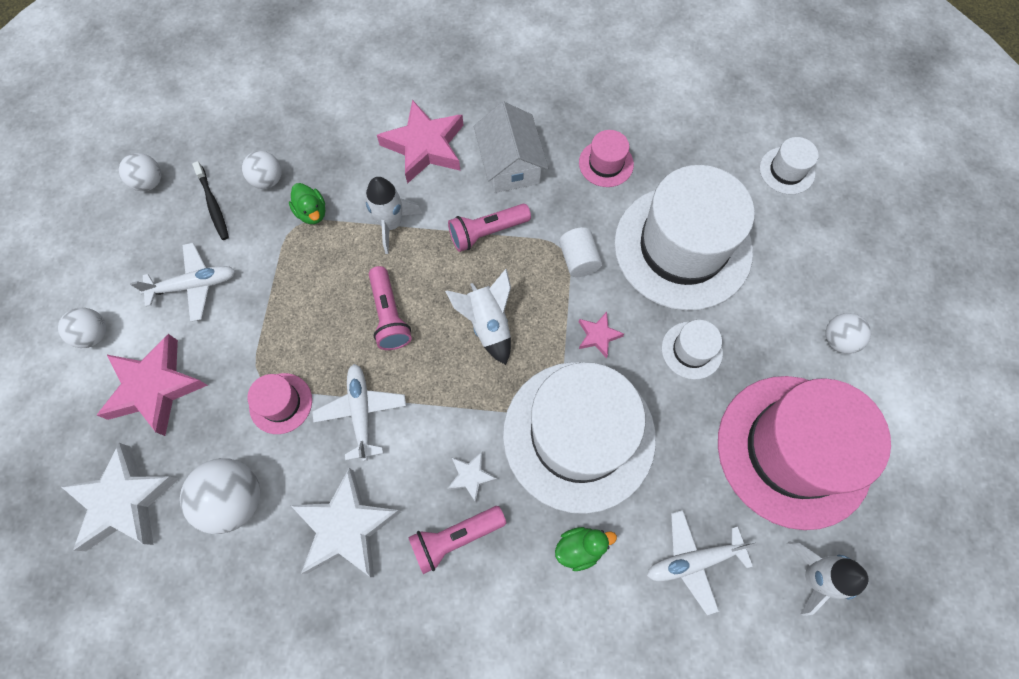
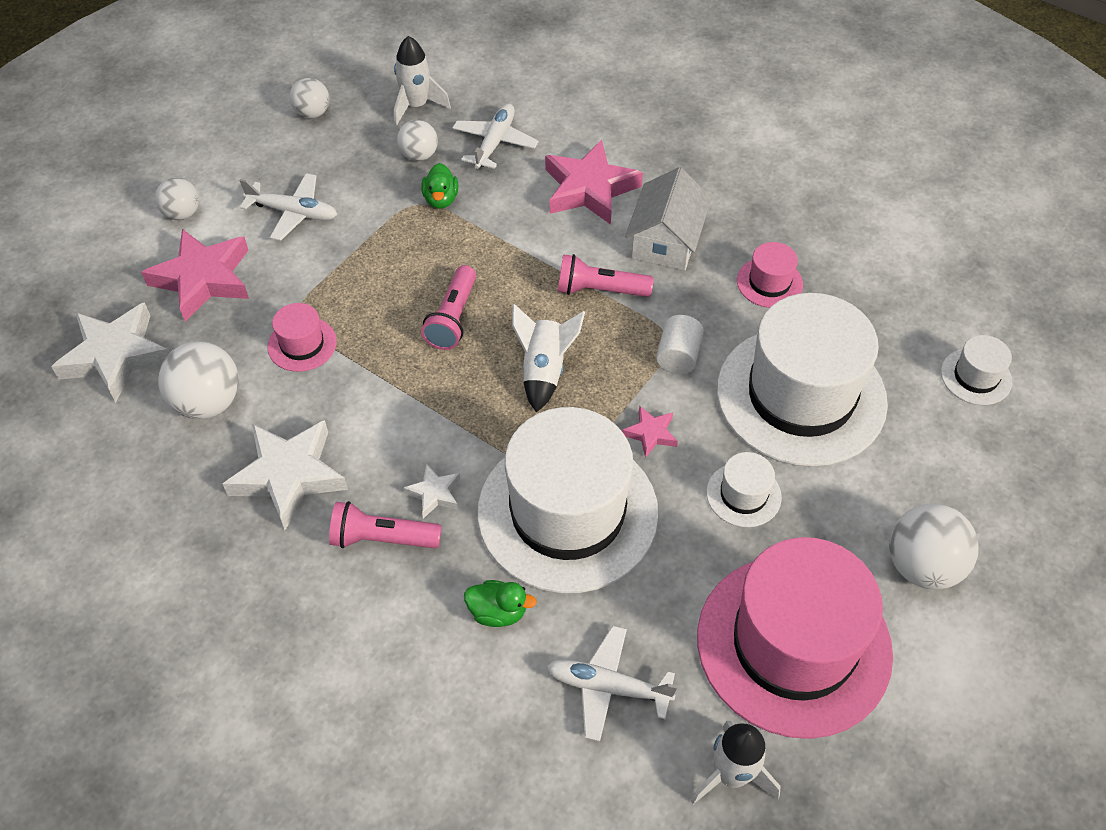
camera: 30 degrees right, 15 degrees down
black toothbrush [192,161,229,240] -> none
white plane [312,364,406,461] -> white plane moved to [452,104,539,169]
white rocket [363,177,422,254] -> white rocket moved to [394,36,451,126]
white ball [825,313,871,354] -> white ball [889,503,979,590], size x1.63

